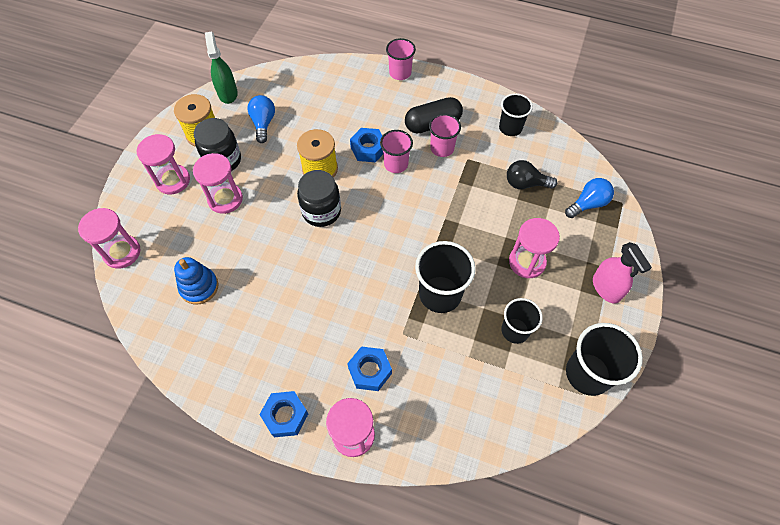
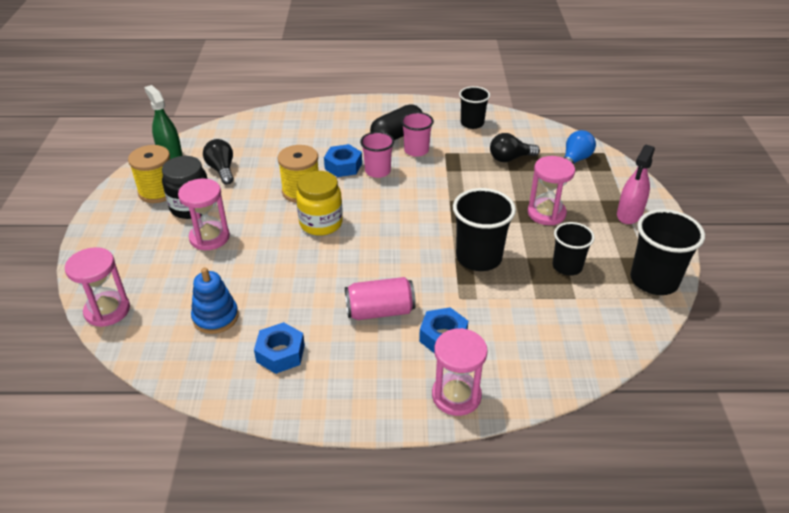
camera: 20 degrees left, 20 degrees down
pink hourglass [137,134,190,194] -> none
blue light bulb [247,95,275,143] -> black light bulb [203,139,234,185]
blue nut [259,391,308,437] -> blue nut moved to [254,322,305,374]
black jar [297,170,341,227] -> yellow jar [296,171,343,236]
pink cup [386,38,416,80] -> none
pink spray bottle [593,242,652,303] -> pink spray bottle turned 75 degrees clockwise [617,145,655,224]
none -> pink can [345,277,416,320]

